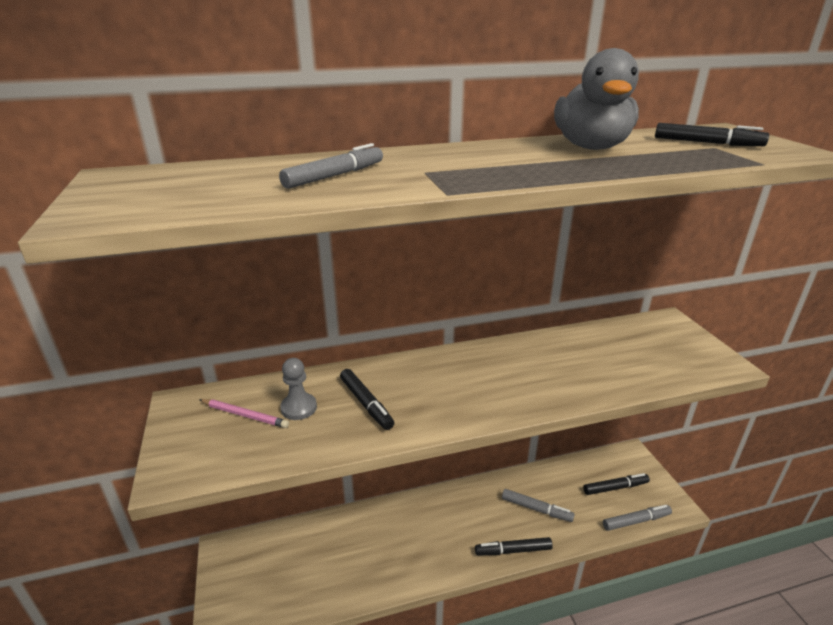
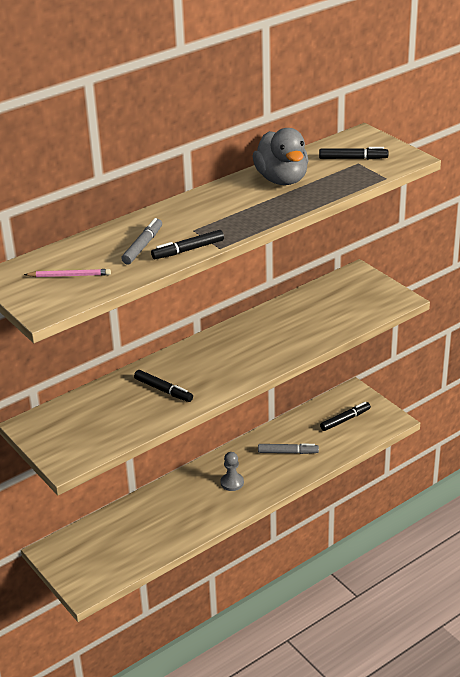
camera: 20 degrees left, 5 degrees up
pink pencil [199,399,289,428] -> pink pencil moved to [24,269,111,277]
grey pawn [280,358,317,420] -> grey pawn moved to [221,452,244,491]
black marker [475,537,553,555] -> black marker moved to [151,230,224,259]
grey marker [603,505,672,531] -> none

